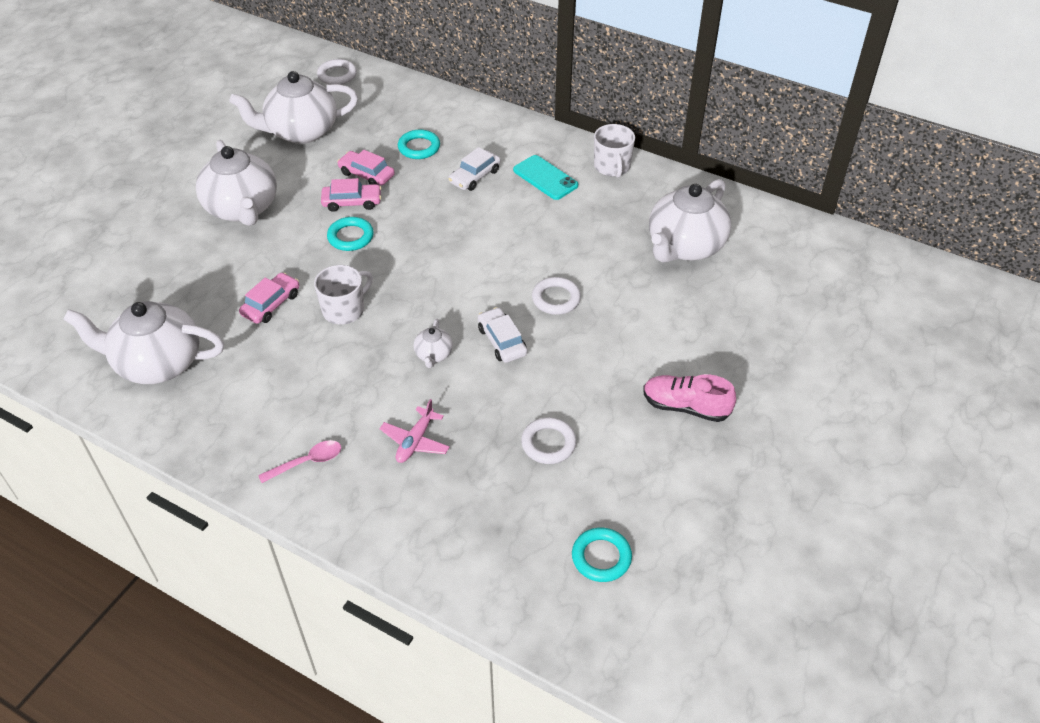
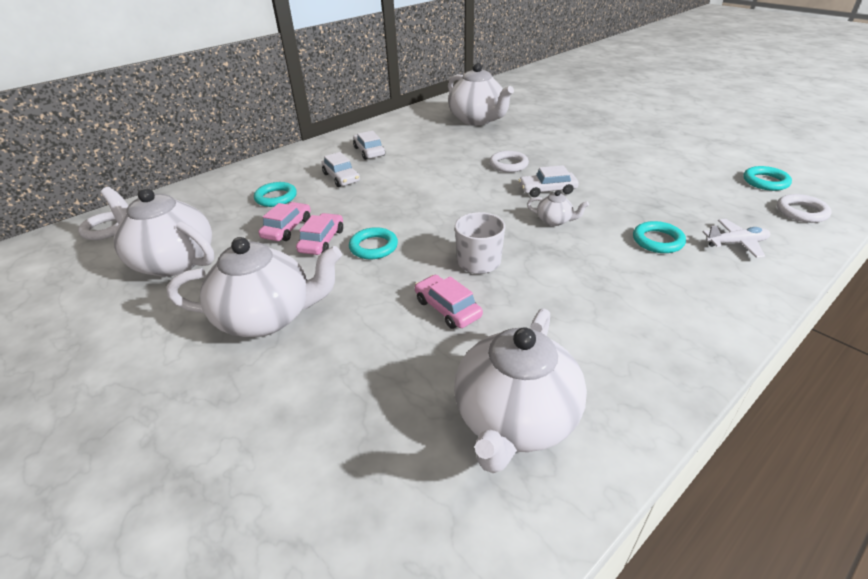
camera: 70 degrees left, 10 degrees down
white teapot [229,71,358,144] -> white teapot turned 120 degrees clockwise [100,187,215,277]
pink spoon [258,440,341,483] -> none
pink car [337,150,395,185] -> pink car turned 150 degrees clockwise [259,202,311,241]
pink plane [379,399,450,463] -> turquoise ring [633,221,686,253]
turquoise phone [513,155,578,200] -> white car [353,131,385,160]
white ring [521,417,577,464] -> white ring moved to [777,194,832,223]
white mug [594,124,635,178] -> none
pink shoe [643,374,736,422] -> none
none -> white plane [703,219,770,258]

